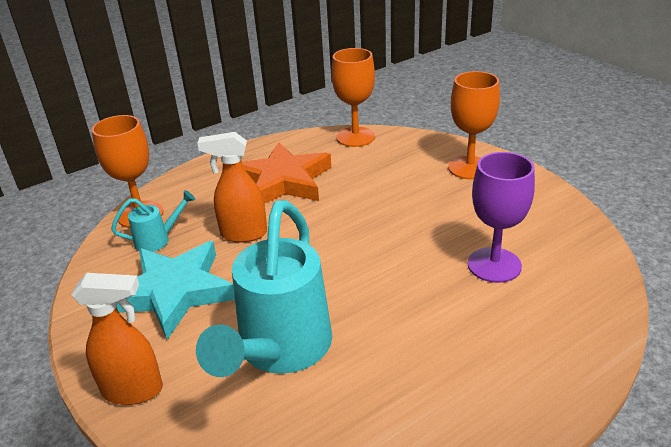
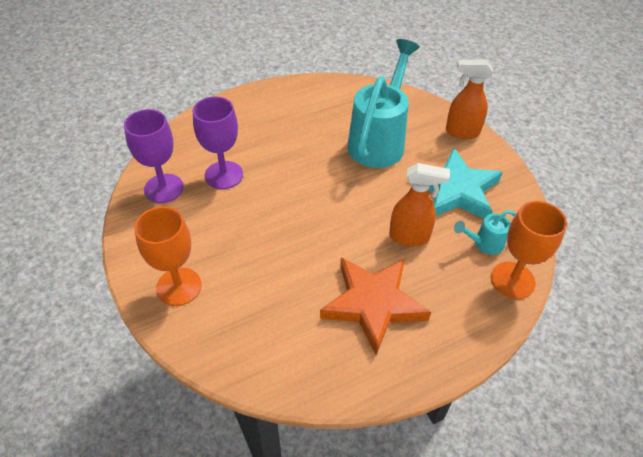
camera: 175 degrees left, 15 degrees up
orange goblet [331,48,375,147] -> none
none -> purple goblet [124,109,184,203]

